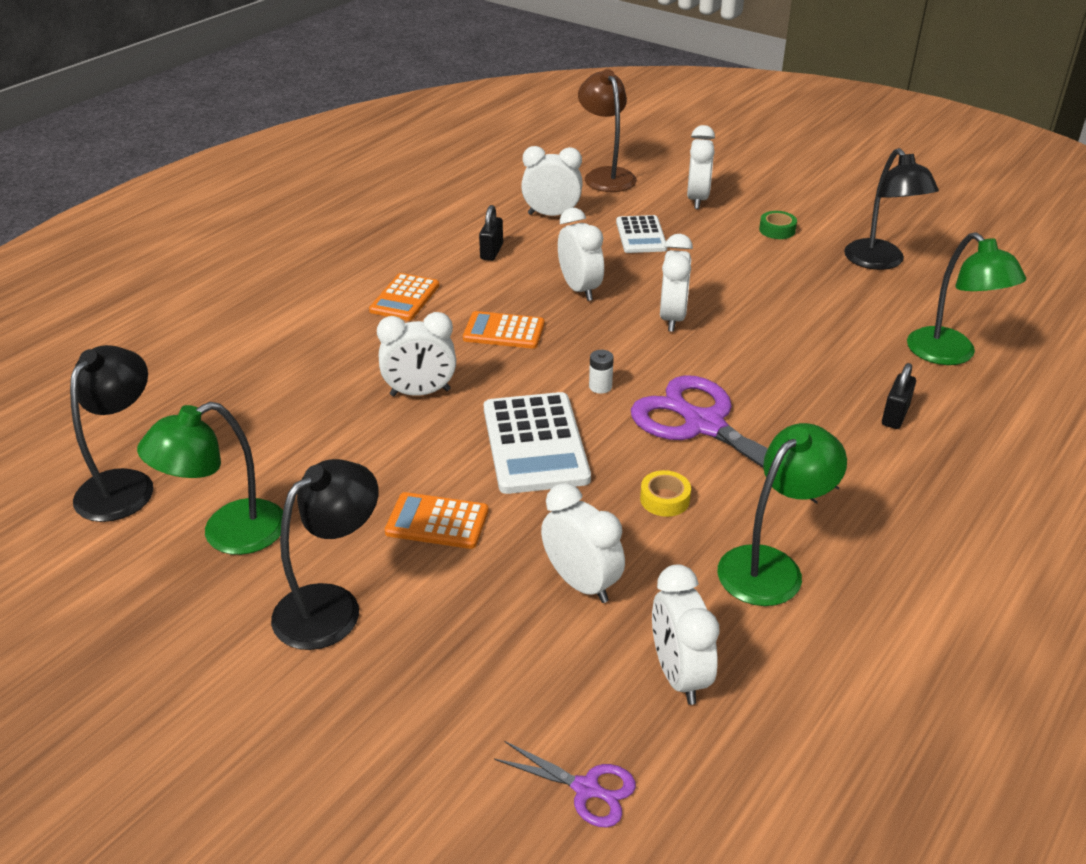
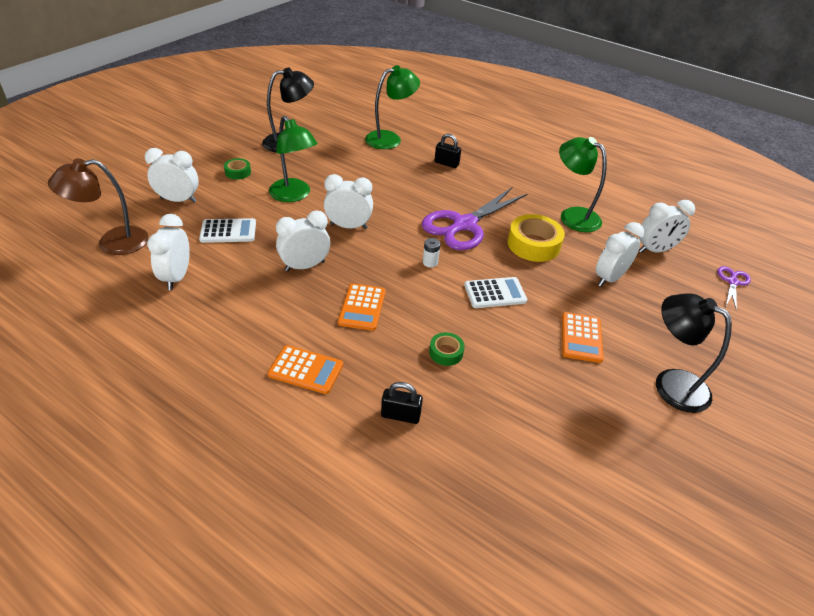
camera: 95 degrees left, 5 degrees up
black lamp [70,345,154,522] -> none
green lamp [137,402,283,555] -> green lamp moved to [269,116,317,202]
white clock [377,312,456,396] -> green tape [429,332,465,366]
black padlock [479,205,503,261] -> black padlock moved to [381,382,423,424]
white calculator [484,392,591,494] -> white calculator [464,277,527,308], size x0.62
yellow tape [640,470,691,517] -> yellow tape [507,214,565,262], size x1.90

